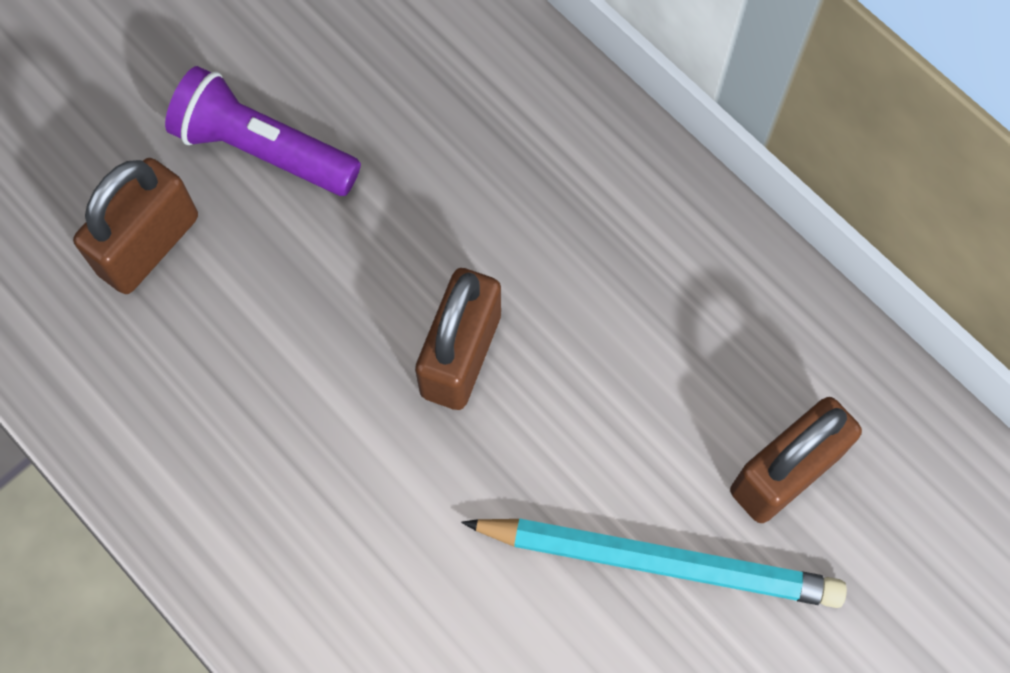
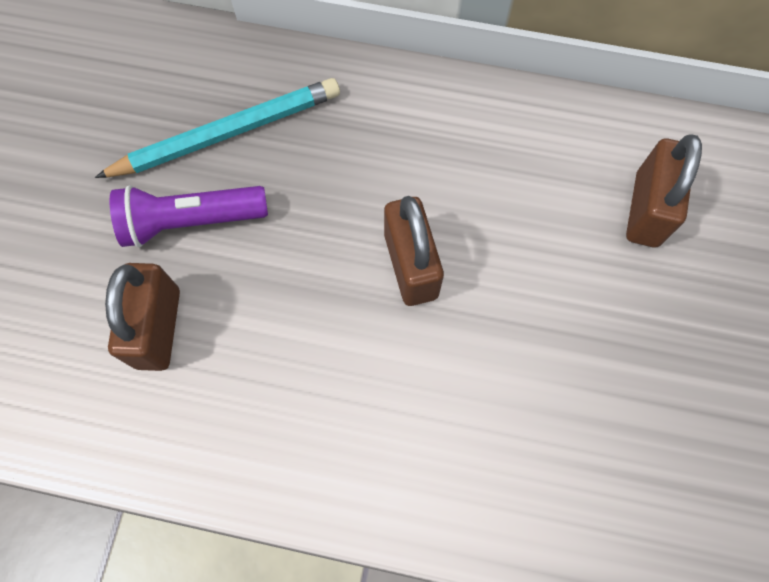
camera: 35 degrees left, 0 degrees up
turquoise pencil [461,518,847,608] -> turquoise pencil moved to [95,78,340,178]

